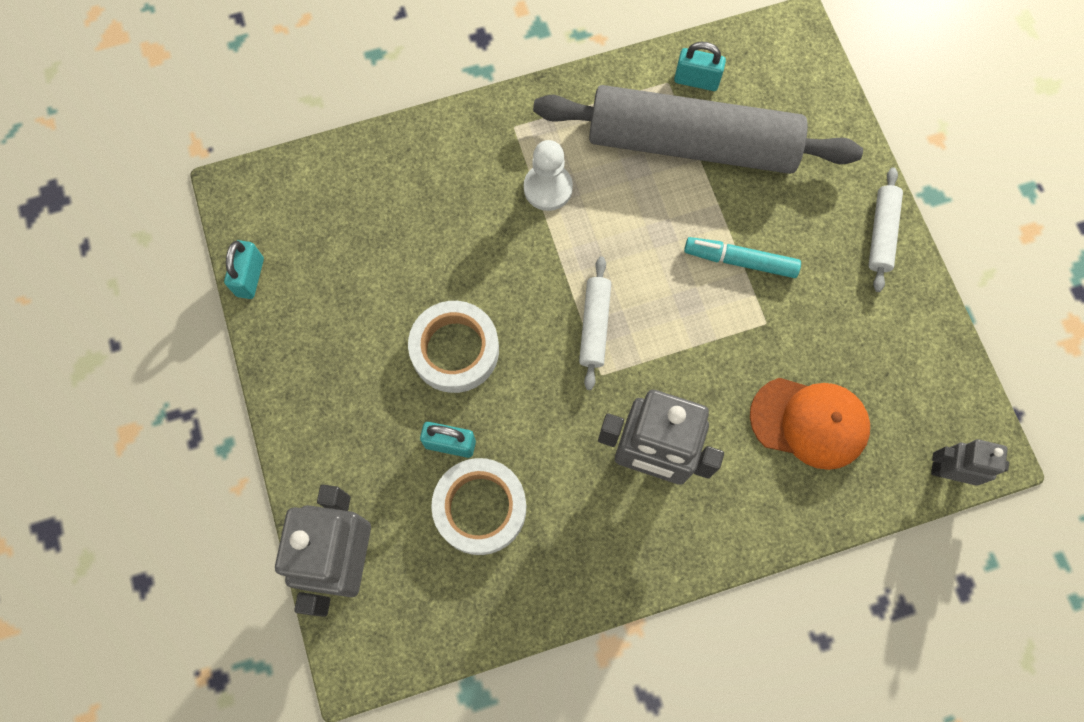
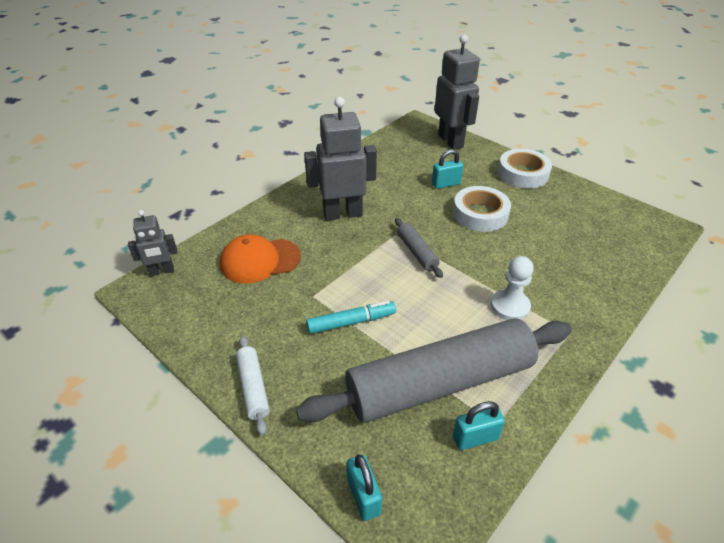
camera: 150 degrees right, 30 degrees down
turquoise padlock [224,240,264,299] -> turquoise padlock moved to [346,454,382,521]
white tape [431,458,526,555] -> white tape moved to [498,149,552,189]
white rolling pin [579,256,611,390] -> grey rolling pin [395,218,443,278]

